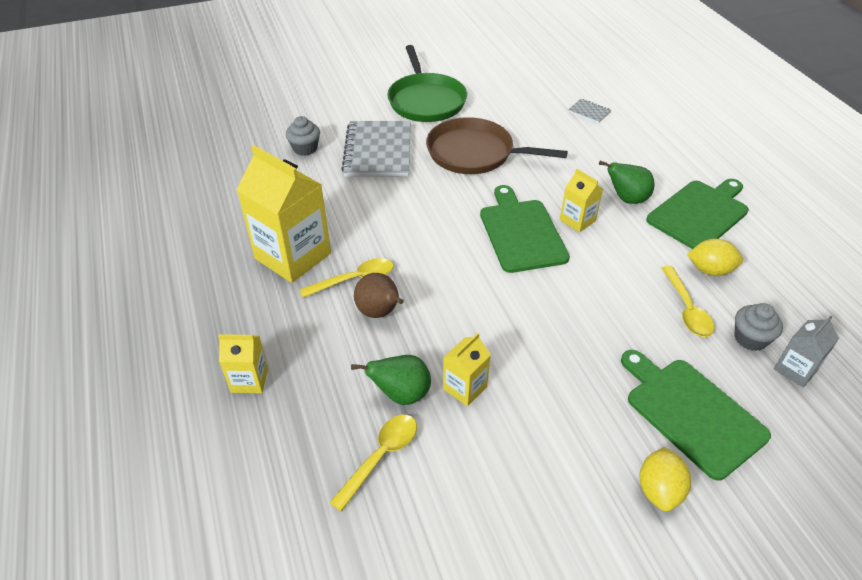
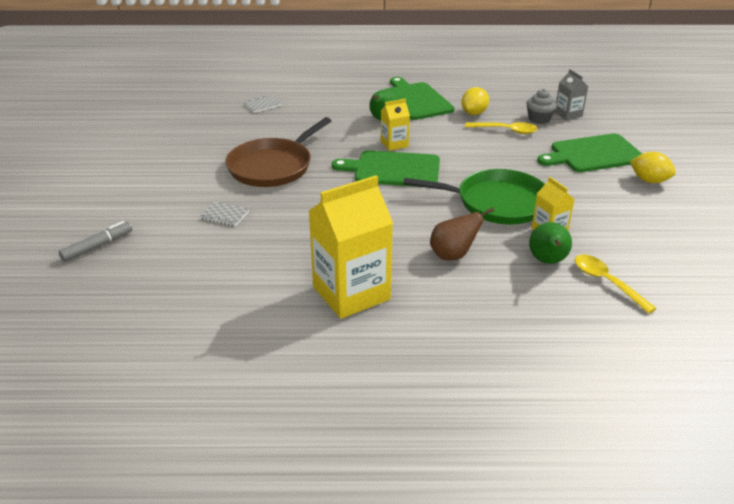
camera: 70 degrees left, 10 degrees down
yellow carton [218,334,268,393] -> none
grey cupcake [286,116,320,156] -> none
yellow spoon [299,258,394,298] -> none
grey notebook [341,121,410,177] -> grey notebook [200,201,249,226], size x0.43
green pan [387,45,467,122] -> green pan moved to [403,169,545,225]
none -> grey marker [59,221,132,262]

